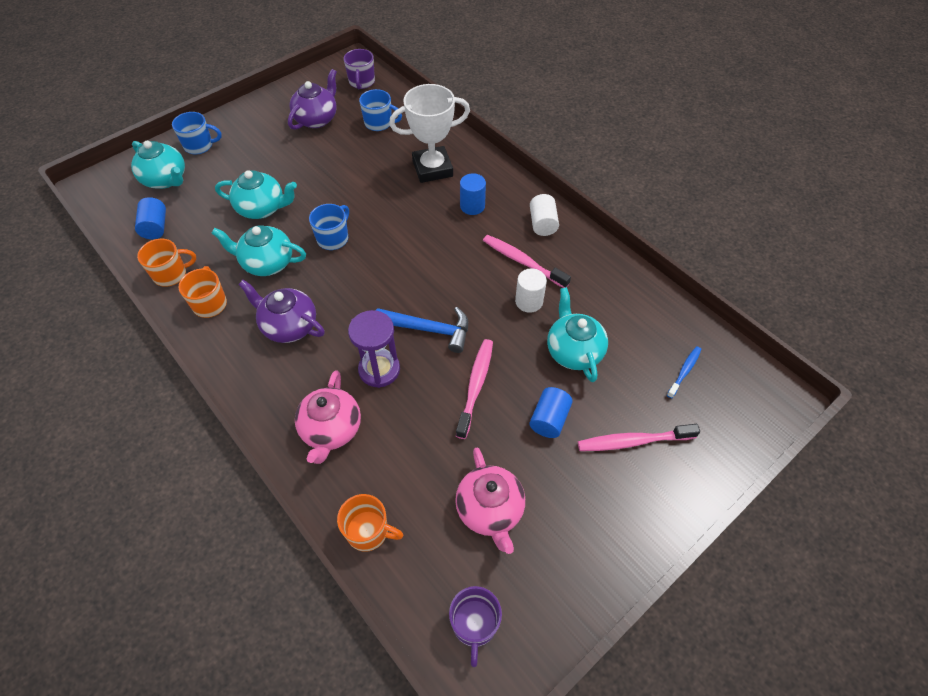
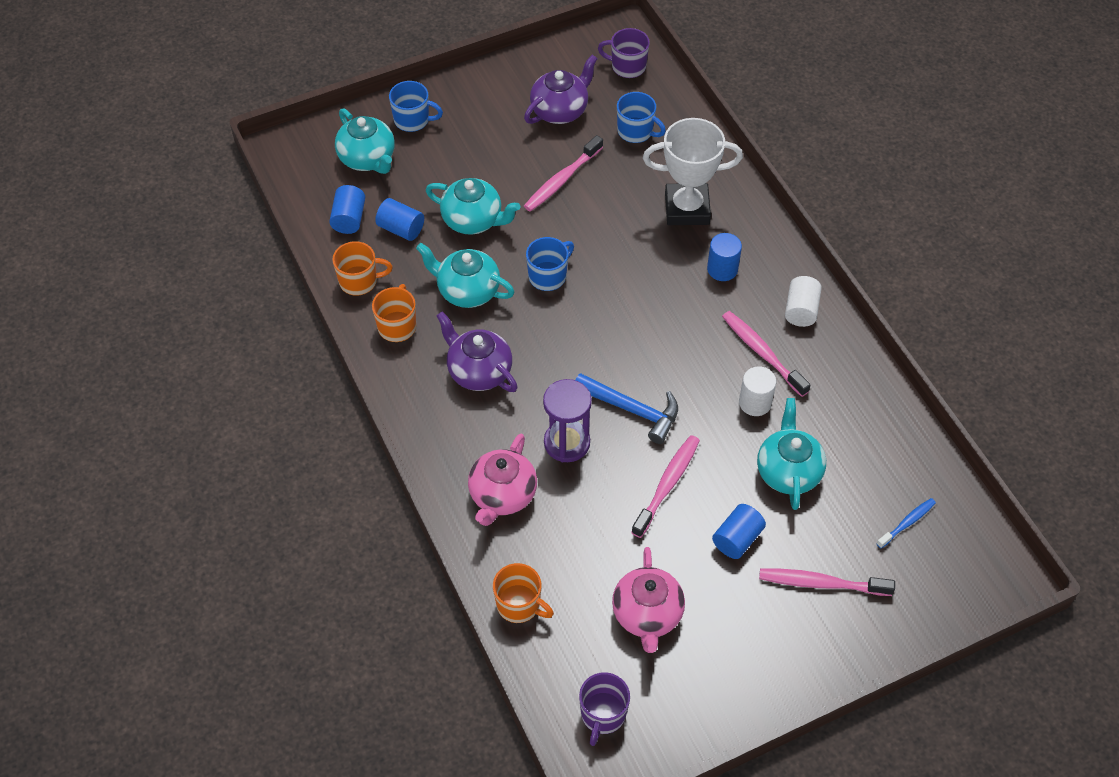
camera: 15 degrees right, 0 degrees up
purple mug [344,49,375,89] -> purple mug turned 90 degrees clockwise [598,28,650,78]
none -> blue cylinder [375,198,424,241]
none -> pink toothbrush [524,135,603,212]

